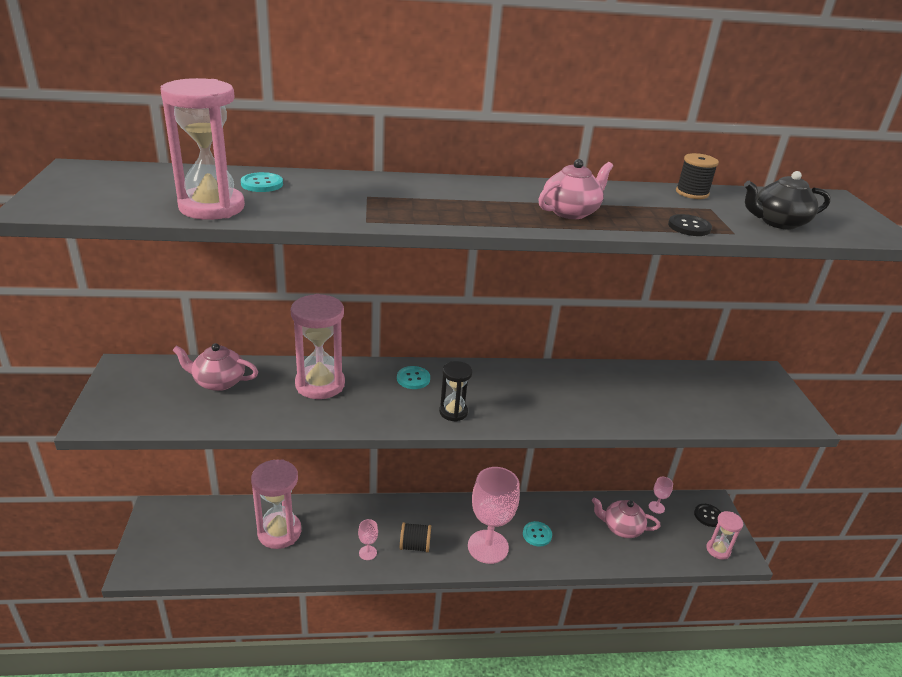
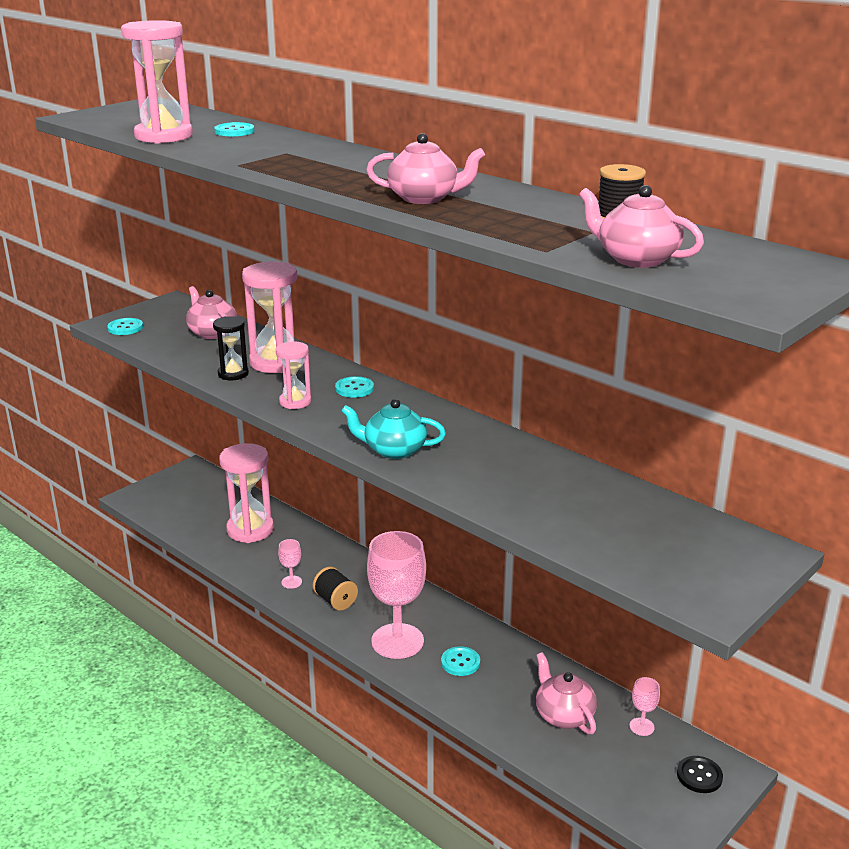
camera: 50 degrees right, 5 degrees down
black hourglass [439,361,472,422] -> black hourglass moved to [213,316,249,380]
black button [668,214,712,236] -> none
pink hourglass [706,511,743,560] -> pink hourglass moved to [276,341,311,409]
black teapot [744,171,831,230] -> pink teapot [579,185,704,268]
none -> turquoise button [107,318,143,335]
none -> turquoise teapot [341,399,446,459]

